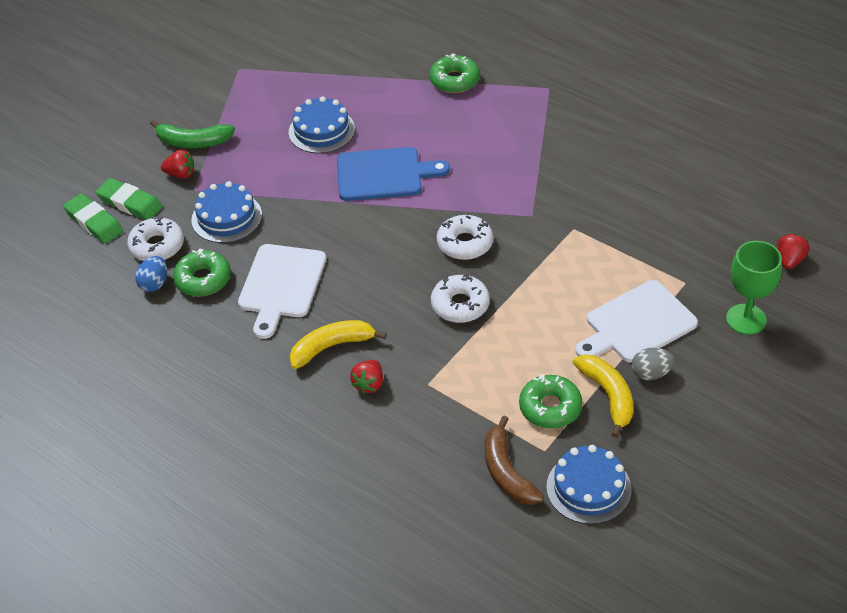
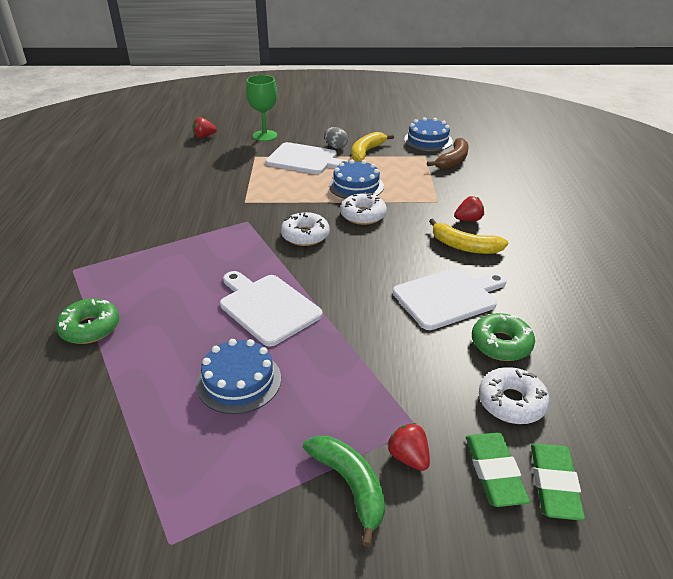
camera: 130 degrees left, 10 degrees down
blue egg [135,256,167,292] -> none
blue cake [191,181,262,243] -> blue cake moved to [329,160,384,199]
blue cutting board [337,147,450,201] -> white cutting board [220,271,323,347]
green donut [519,375,582,429] -> none

